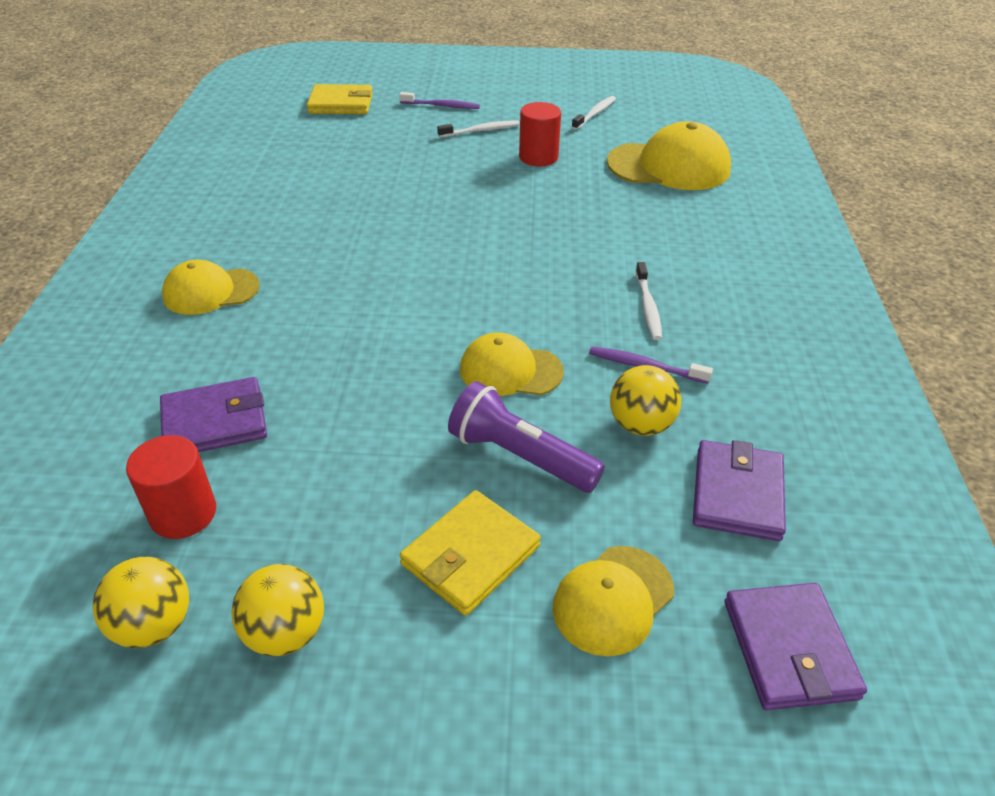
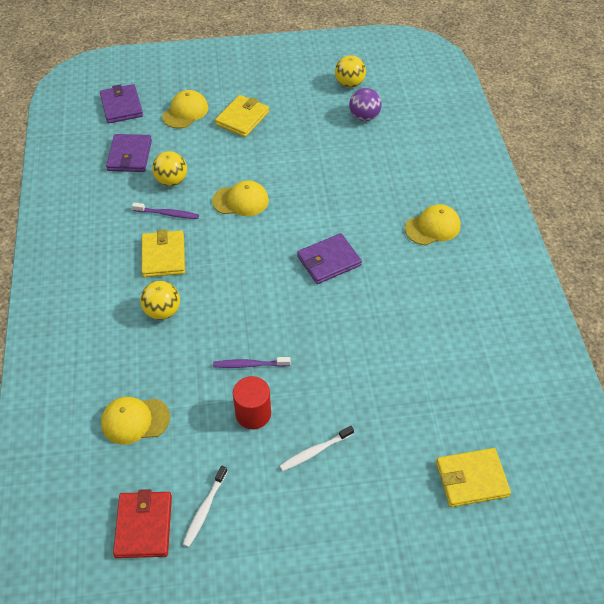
camera: 170 degrees right, 10 degrees up
red cylinder [126,435,216,539] -> purple ball [349,88,382,121]
purple wallet [160,377,267,452] -> purple wallet moved to [297,233,362,284]
yellow ball [231,564,324,656] -> yellow ball moved to [140,281,180,320]
purple toothbrush [399,92,480,109] -> purple toothbrush moved to [213,357,291,368]
purple flashlight [448,381,605,493] -> none
yellow cap [607,121,731,190] -> yellow cap [101,397,170,444], size x0.62
white toothbrush [636,262,662,340] -> yellow wallet [141,229,185,277]
none -> red wallet [113,489,172,558]

